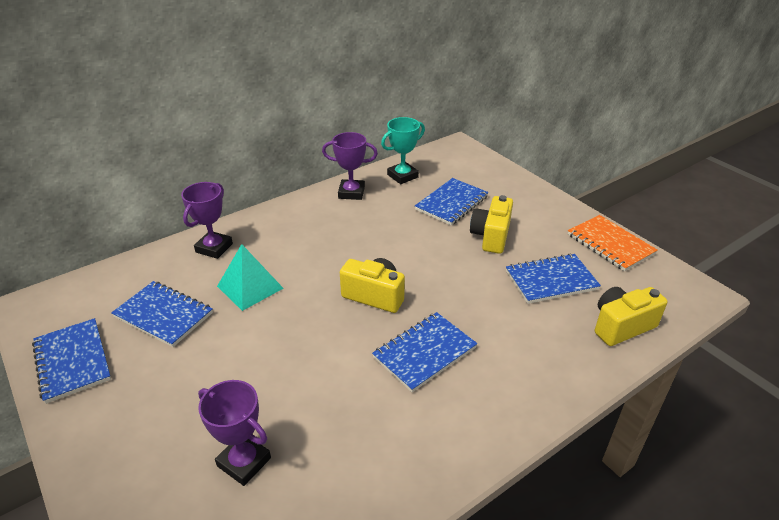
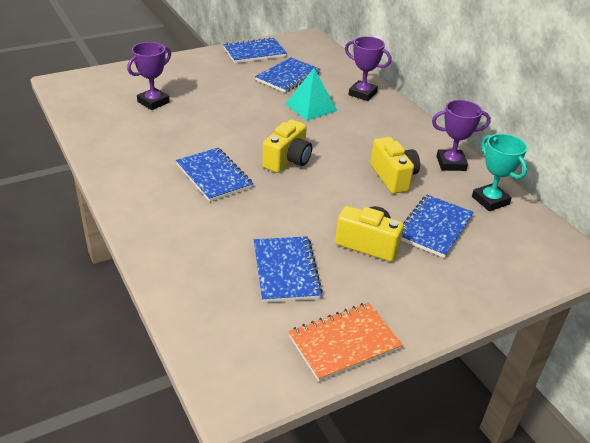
camera: 95 degrees right, 0 degrees up
purple trophy [322,132,378,200] -> purple trophy turned 75 degrees clockwise [432,100,491,171]
blue notebook [415,178,489,226] -> blue notebook turned 75 degrees clockwise [401,195,474,258]
yellow camera [595,287,668,346] -> yellow camera moved to [370,137,420,194]

